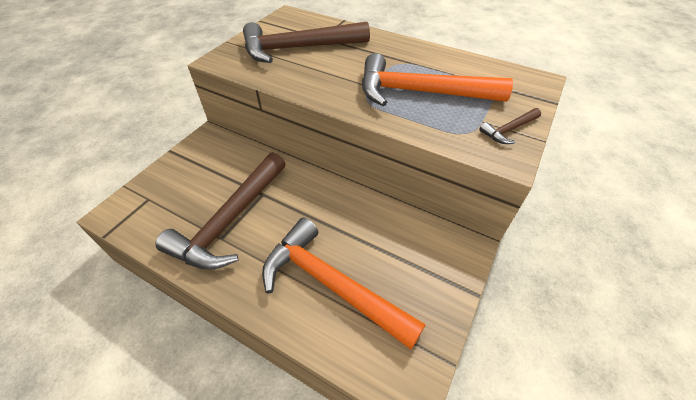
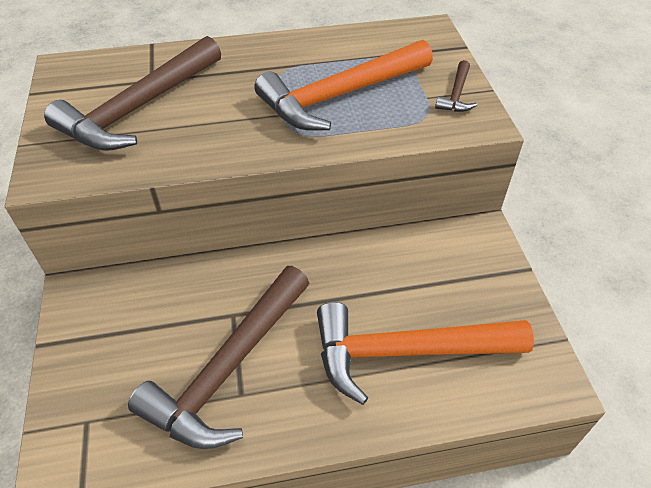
camera: 40 degrees left, 0 degrees up
brown hammer [155,152,286,270] -> brown hammer turned 45 degrees clockwise [128,266,309,449]

